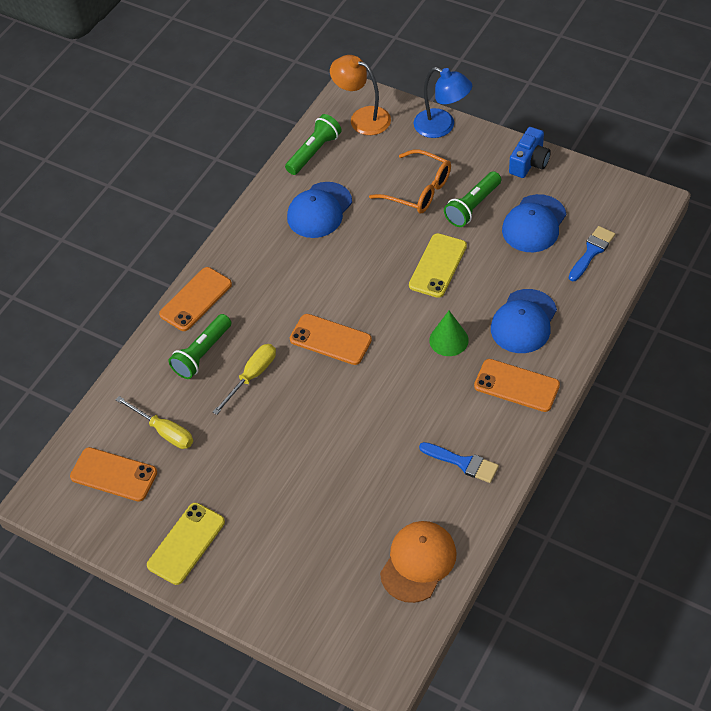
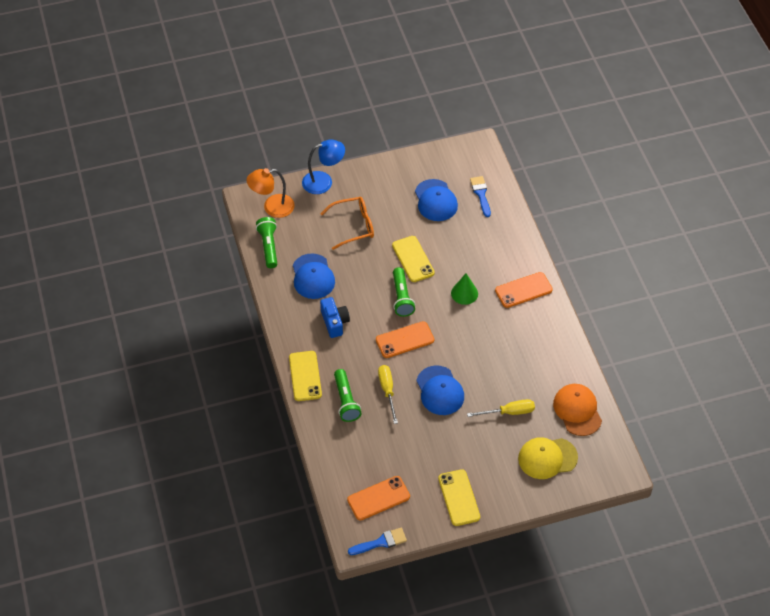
camera: 50 degrees left, 0 degrees up
yellow screwdriver [116,396,193,449] -> yellow screwdriver moved to [467,399,535,417]
orange phone [159,267,232,331] -> yellow phone [289,351,322,401]
blue brush [419,442,499,483] -> blue brush moved to [348,528,407,555]
green flashlight [444,171,501,227] -> green flashlight moved to [393,267,415,317]
blue cap [491,289,557,353] -> blue cap moved to [416,366,464,415]
blue camera [509,127,551,178] -> blue camera moved to [320,297,350,338]
none -> yellow cap [518,437,578,479]

